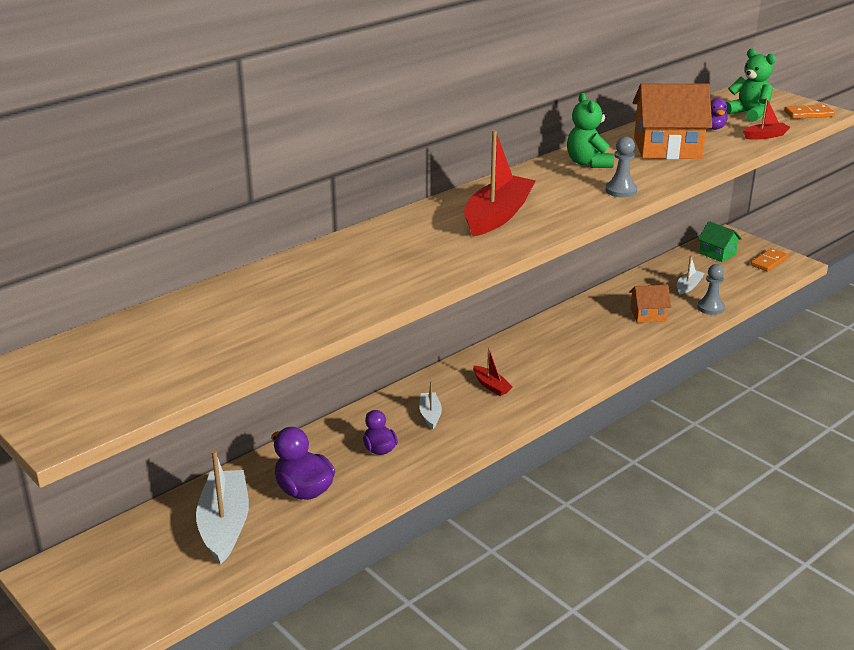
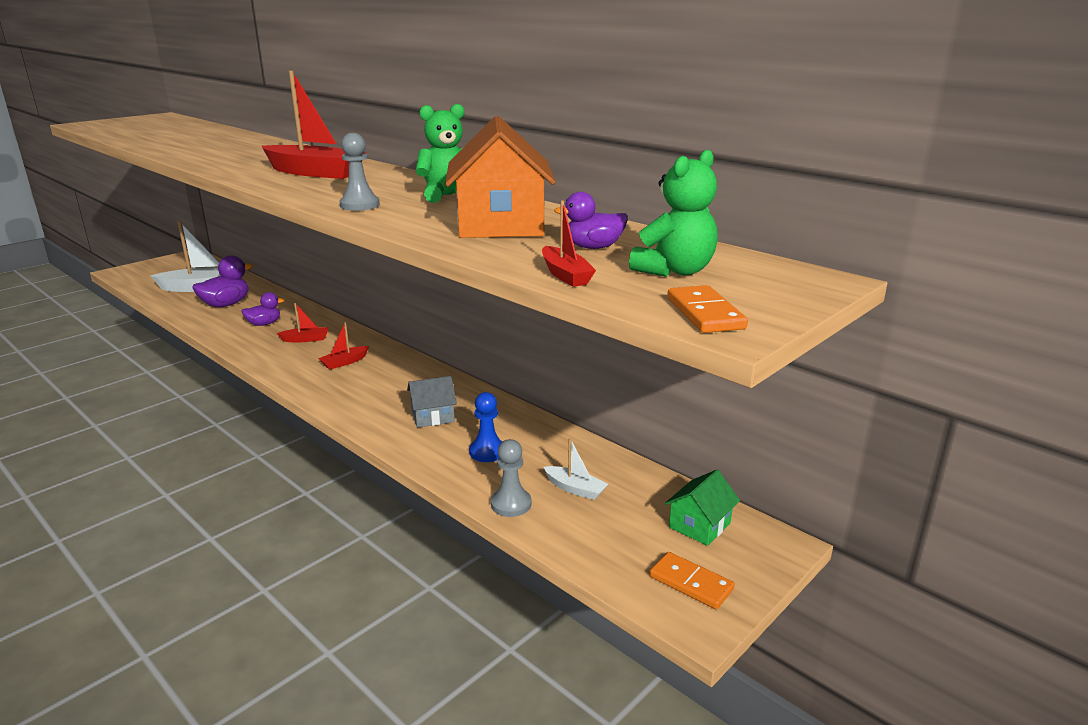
camera: 85 degrees right, 5 degrees down
white boat [419,381,442,429] -> red boat [277,303,328,342]
orange house [629,285,671,323] -> blue pawn [469,392,502,462]
none -> grey house [407,376,457,428]

